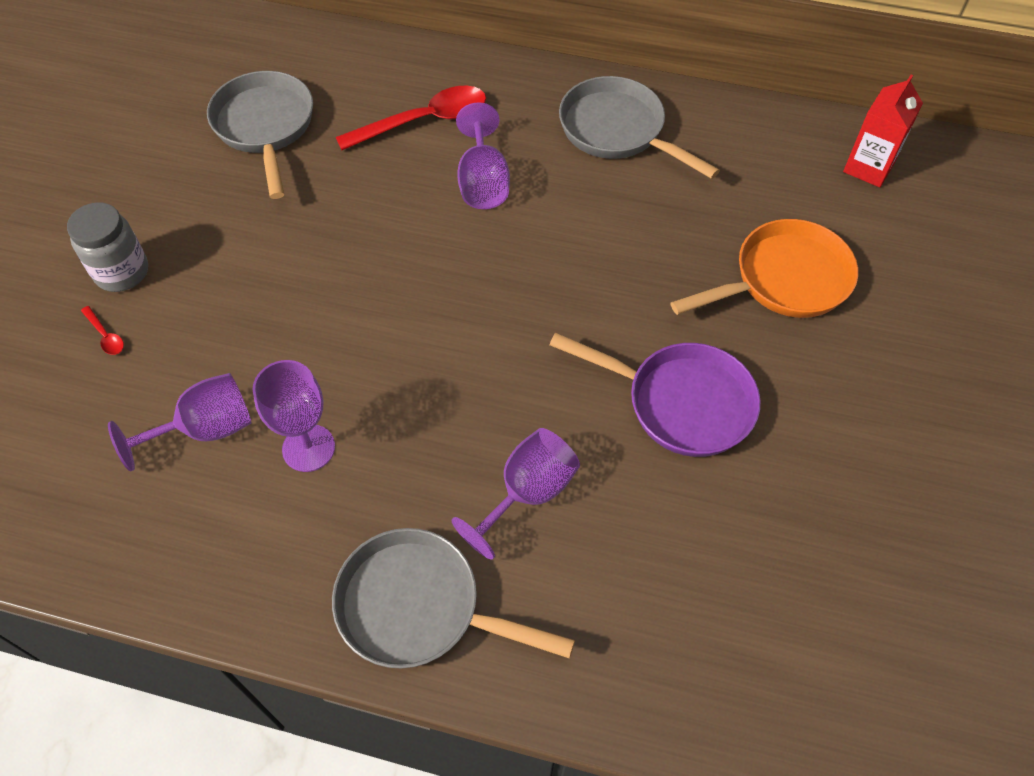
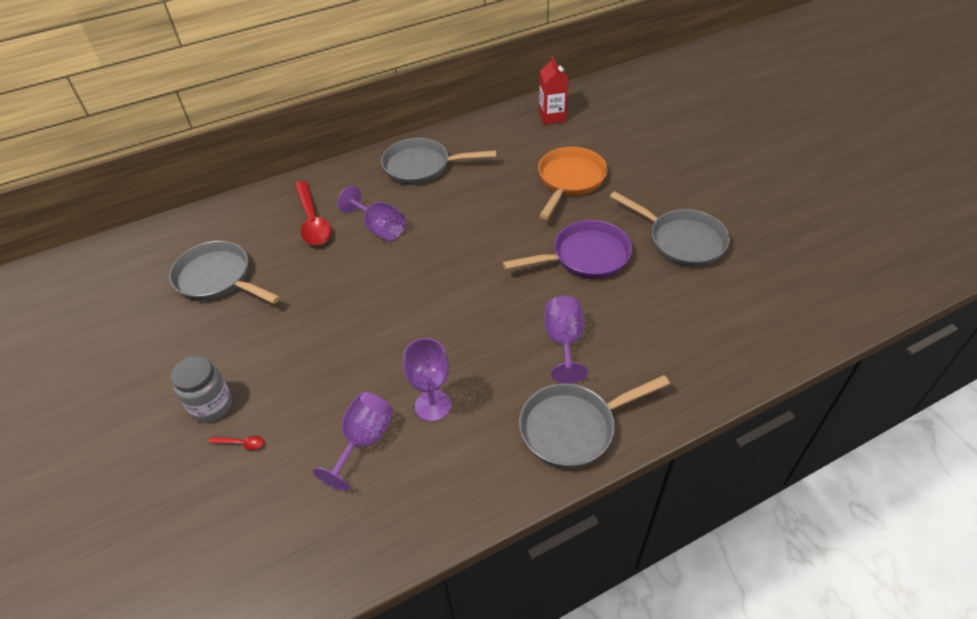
camera: 40 degrees left, 10 degrees down
red spoon [336,86,486,150] -> red spoon turned 135 degrees clockwise [295,181,332,245]
none -> grey pan [610,191,730,267]

